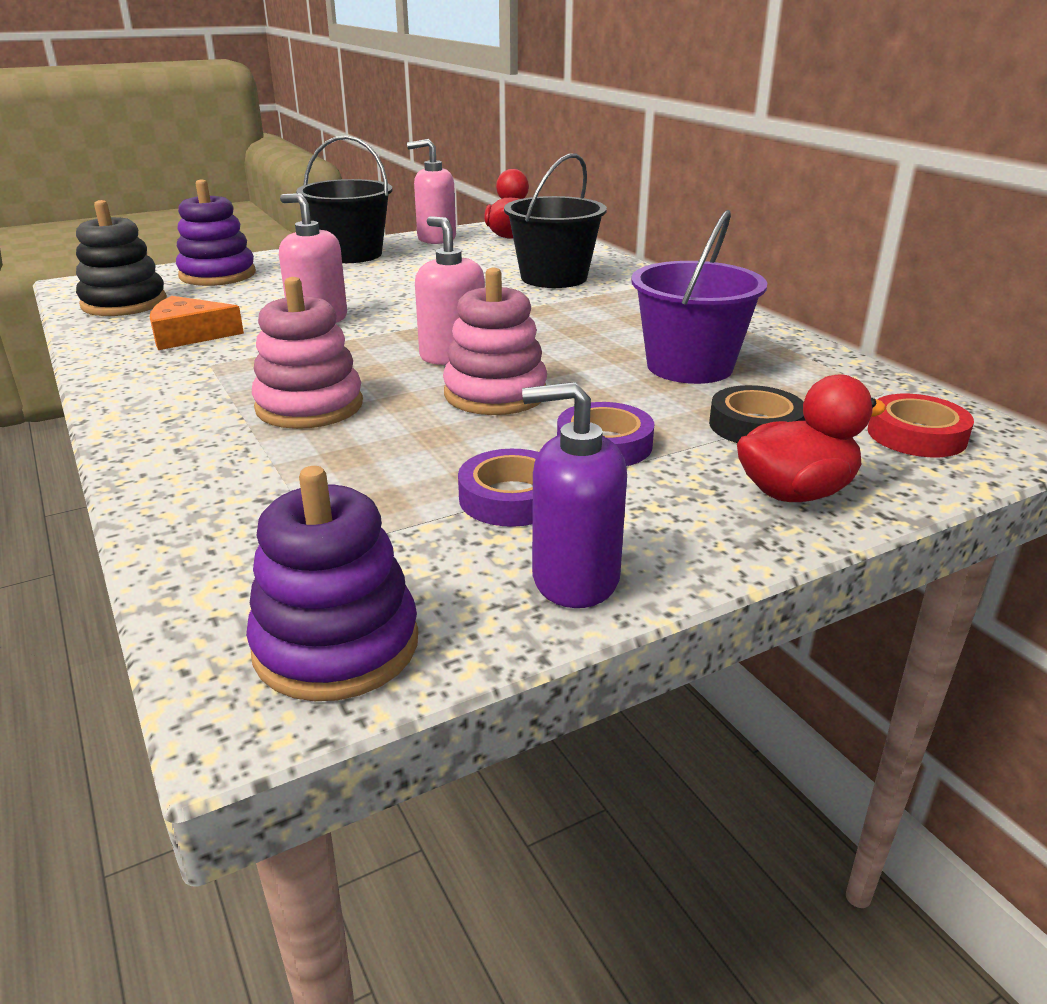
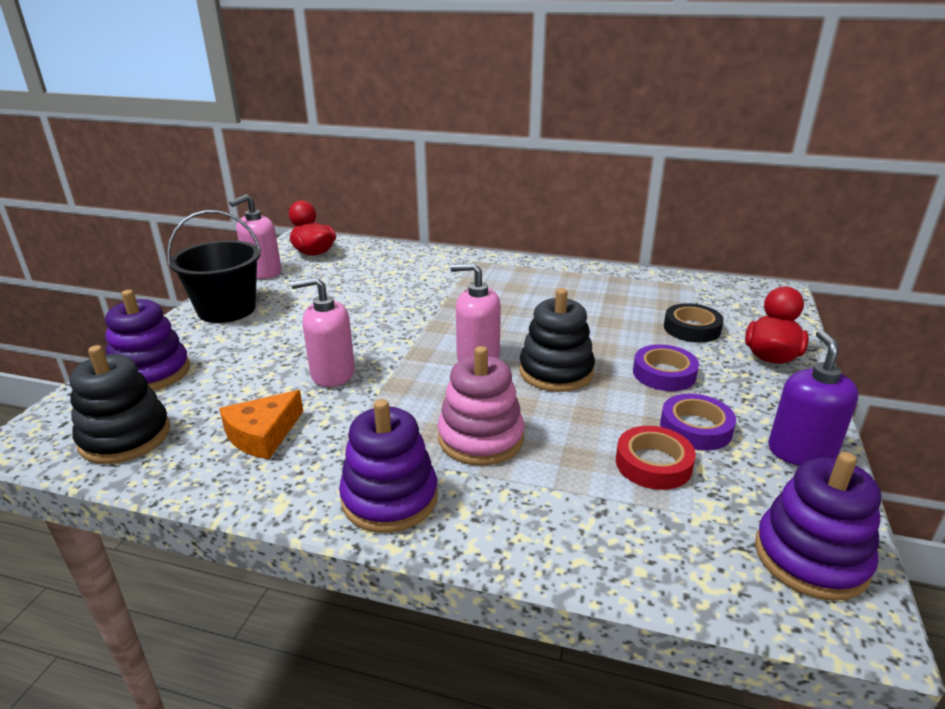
camera: 45 degrees left, 0 degrees up
pink stacking toy [443,268,547,415] -> black stacking toy [519,288,595,392]
black bucket [504,153,607,288] -> none
purple soap dispenser [522,382,627,608] -> purple soap dispenser turned 135 degrees clockwise [768,330,858,466]
purple bucket [631,210,767,384] -> none
red tape [867,394,974,457] -> red tape moved to [616,426,696,490]
none -> purple stacking toy [339,399,438,533]

